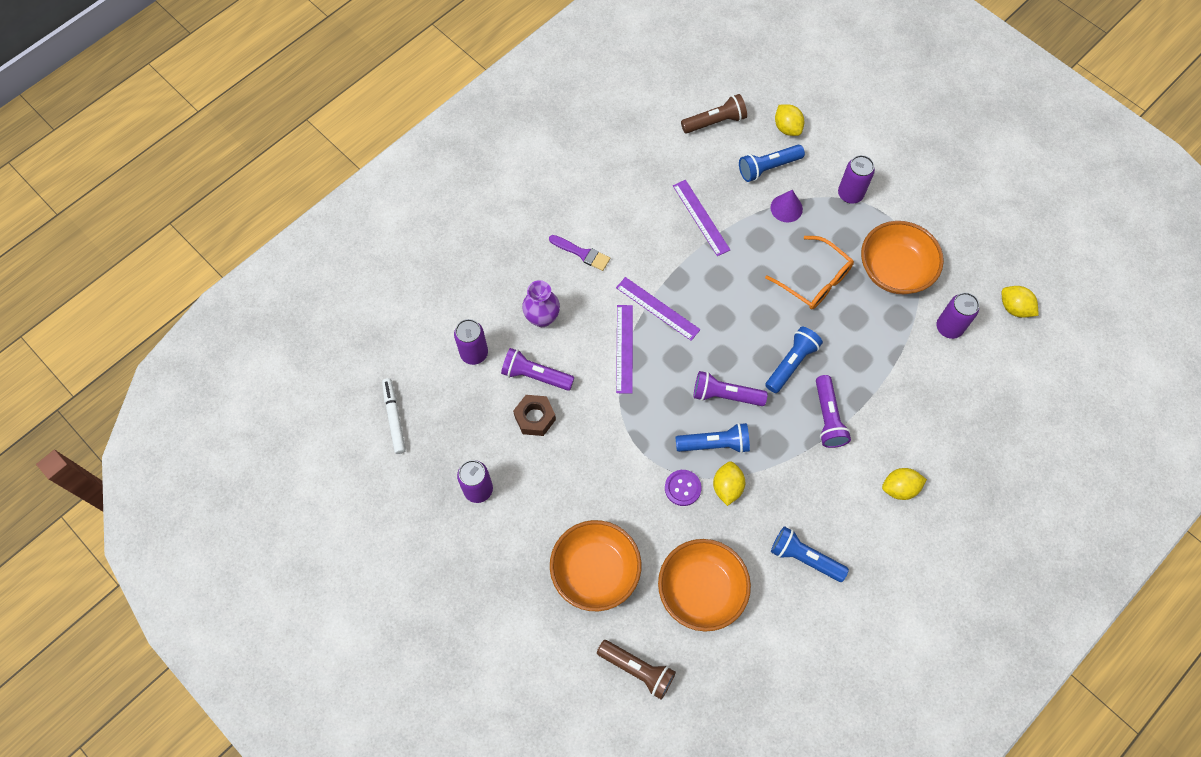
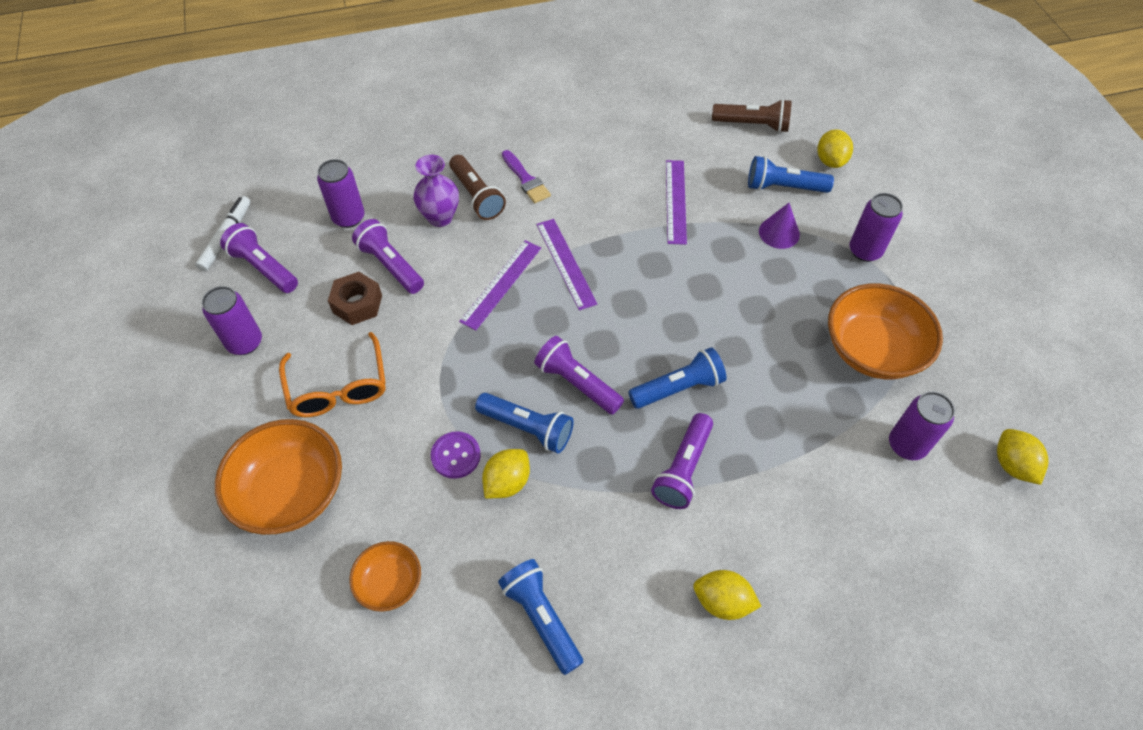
camera: 30 degrees right, 10 degrees down
brown flashlight [597,640,676,700] -> brown flashlight moved to [449,155,506,220]
orange bowl [658,539,751,632] -> orange bowl [349,541,421,612], size x0.55
orange glasses [765,236,854,309] -> orange glasses moved to [279,332,386,417]
none -> purple flashlight [220,223,298,293]

